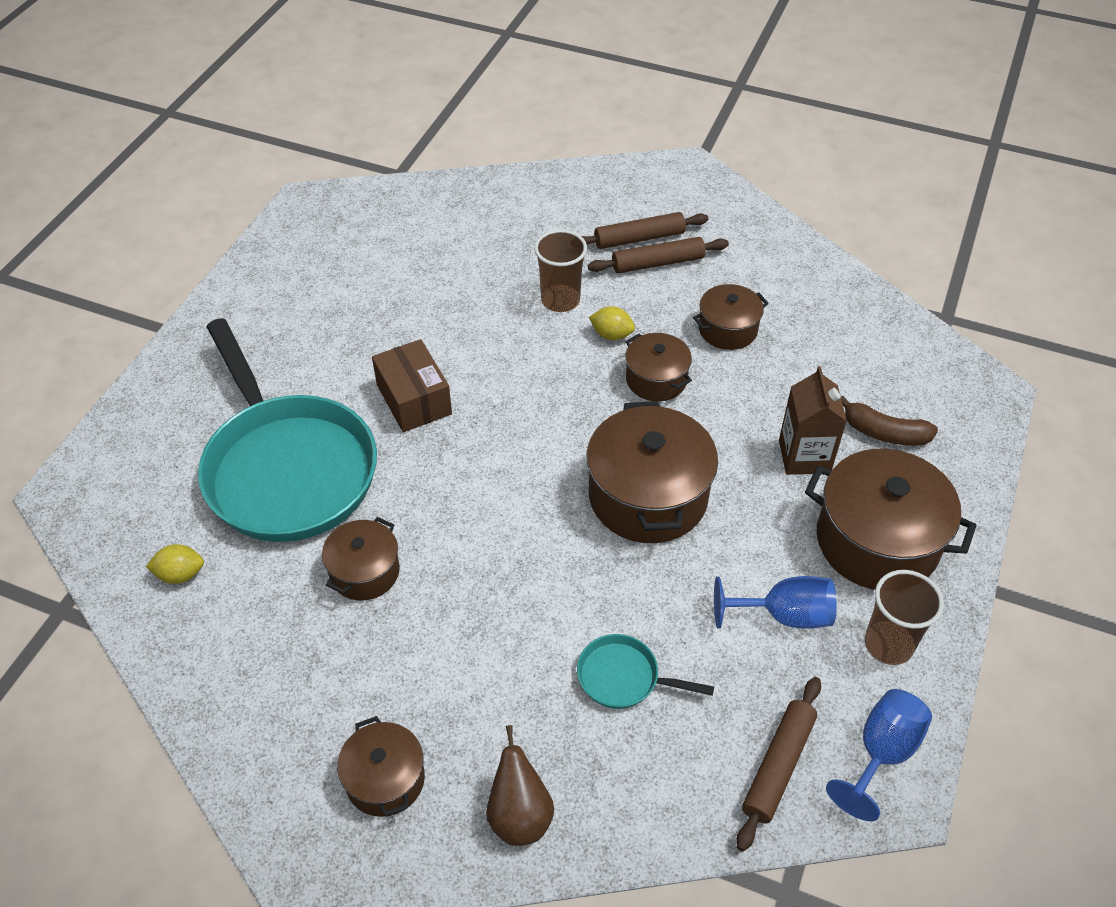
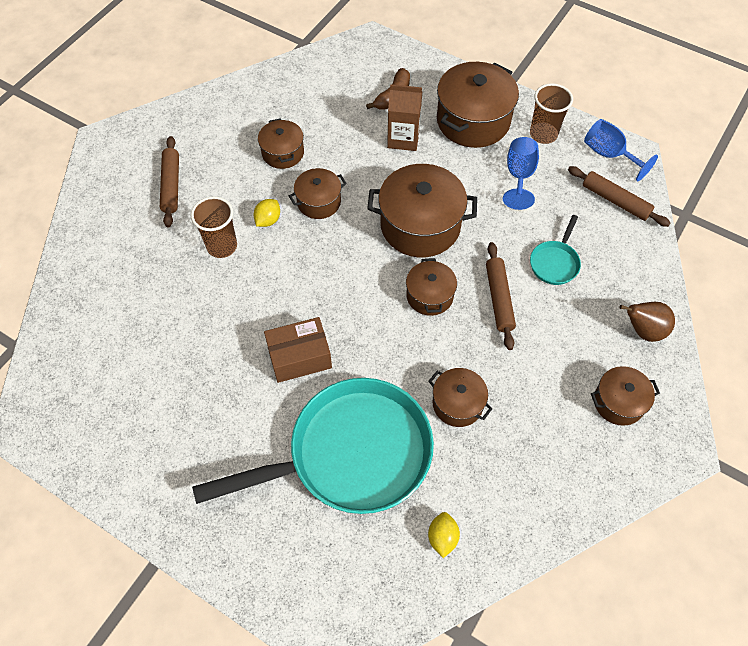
camera: 80 degrees left, 10 degrees up
brown rolling pin [588,237,729,274] -> brown rolling pin moved to [486,242,516,350]
none -> brown pot [406,258,457,316]

